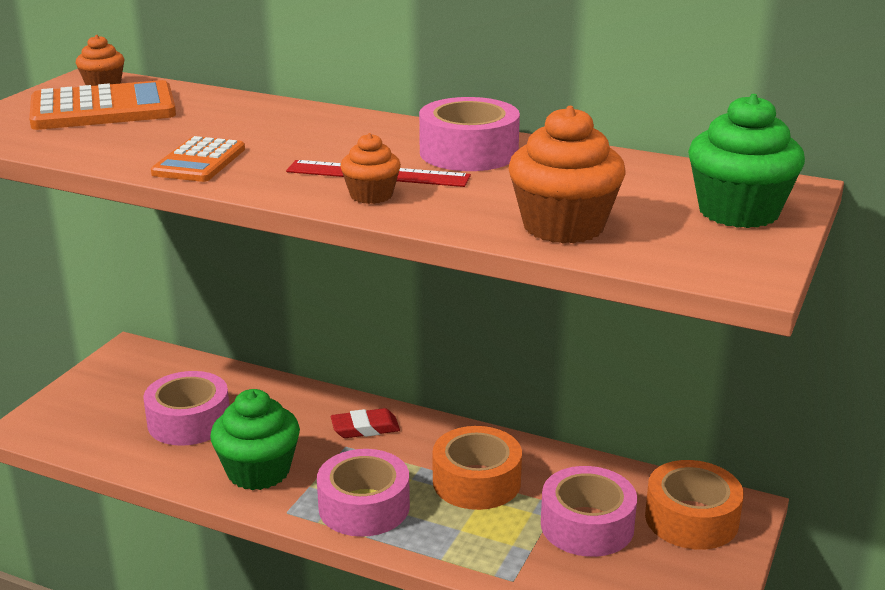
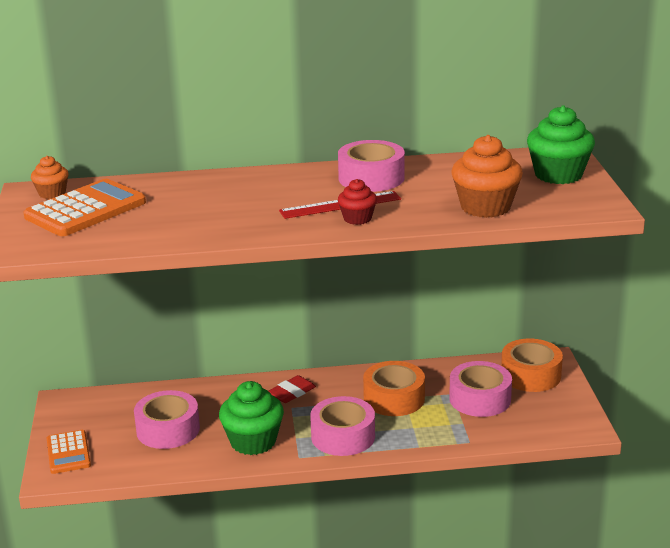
camera: 30 degrees left, 0 degrees up
orange calculator [151,136,245,182] -> orange calculator moved to [47,430,91,474]
orange cupcake [340,133,401,204] -> red cupcake [338,179,377,225]

